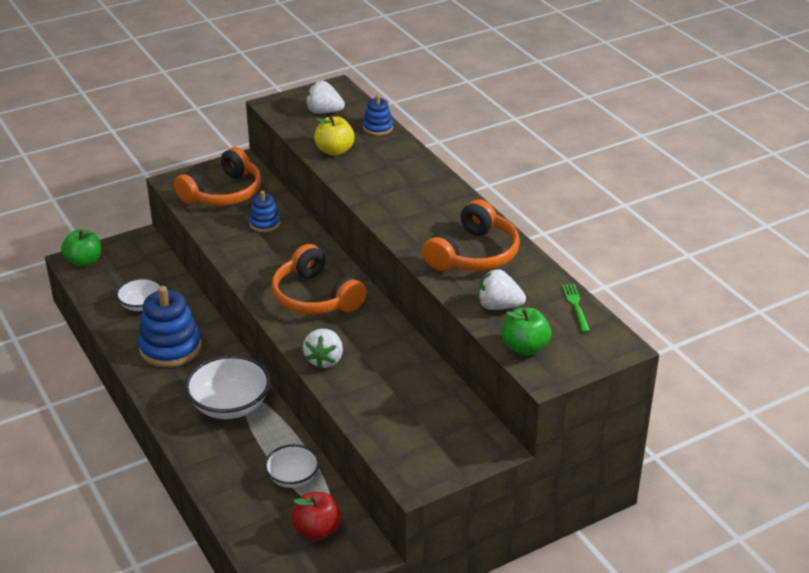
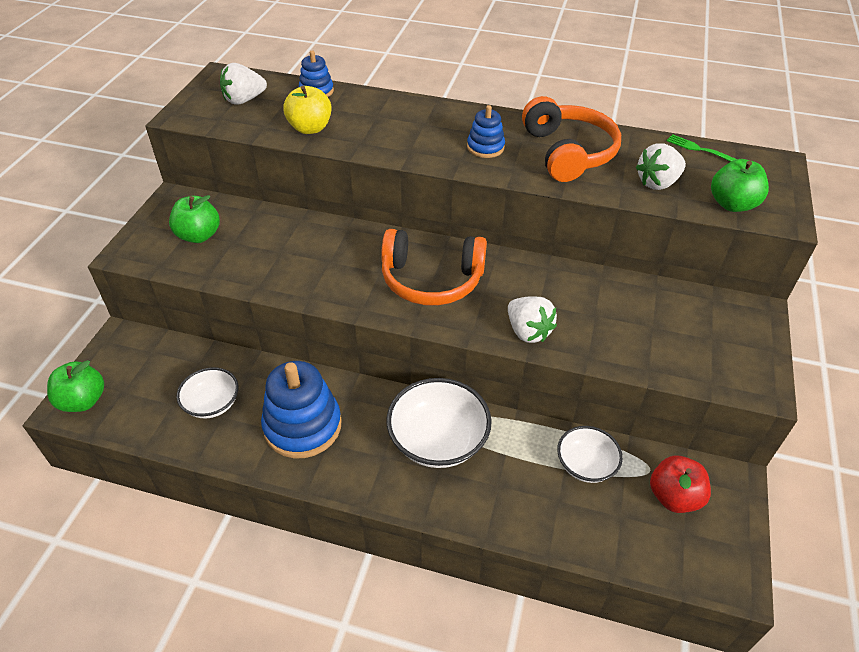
camera: 45 degrees left, 10 degrees up
orange headphones [174,147,261,206] -> green apple [169,195,220,243]
blue stacking toy [249,191,280,232] -> blue stacking toy moved to [467,105,505,158]

